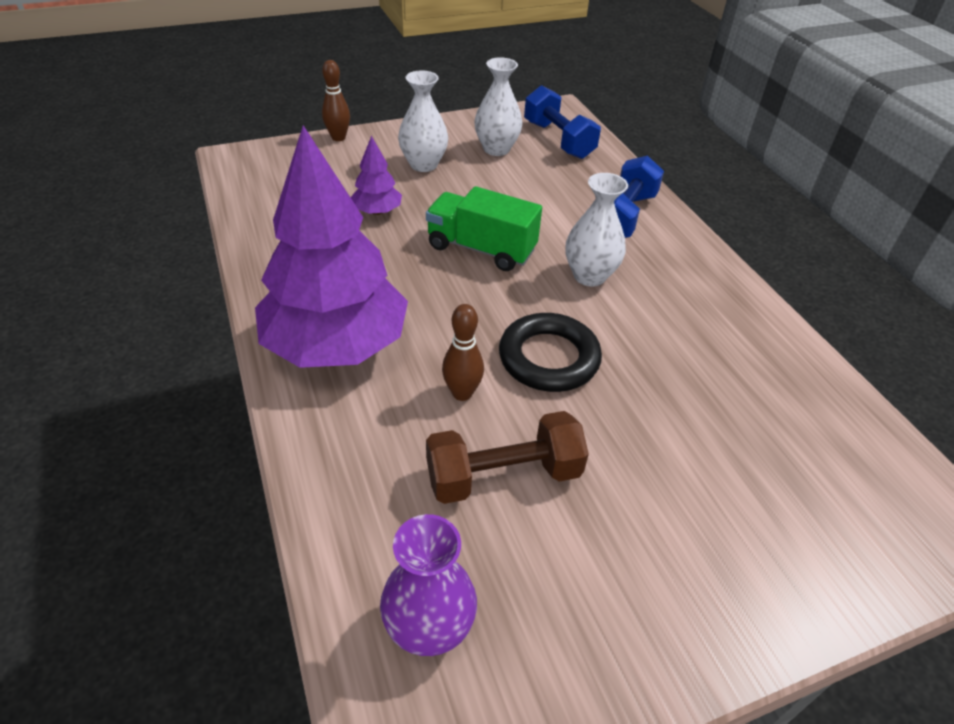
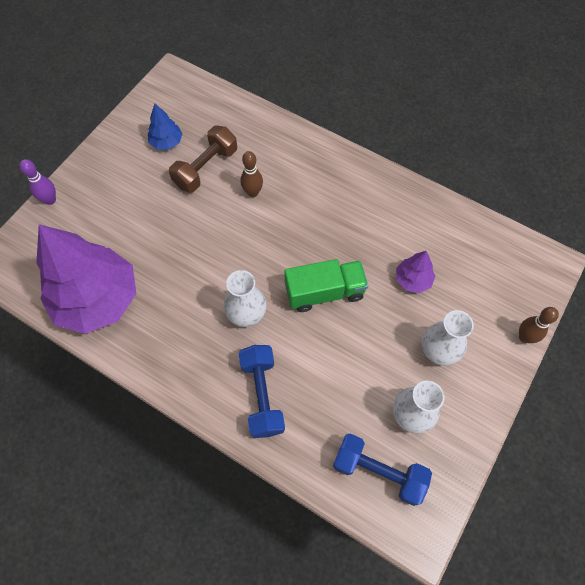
camera: 145 degrees right, 20 degrees up
purple tree [255,125,408,368] -> purple tree moved to [36,224,136,334]
purple vase [380,514,477,656] -> none
black ring [499,313,602,392] -> none
none -> purple bowling pin [20,159,56,205]
none -> blue tree [148,104,183,150]

